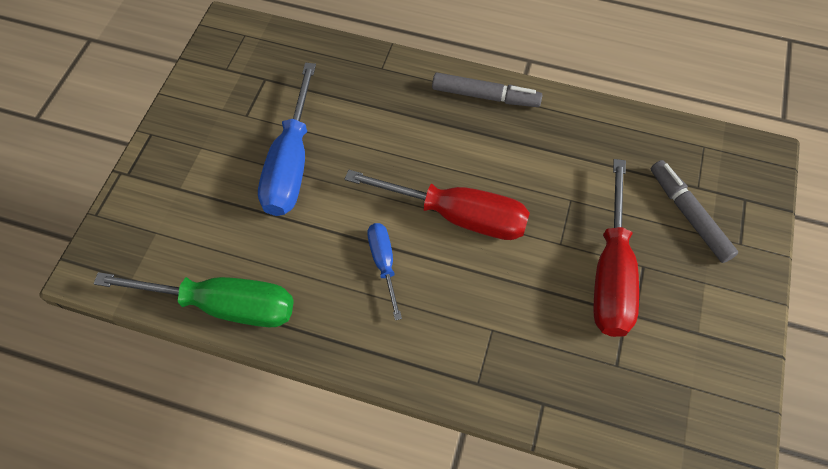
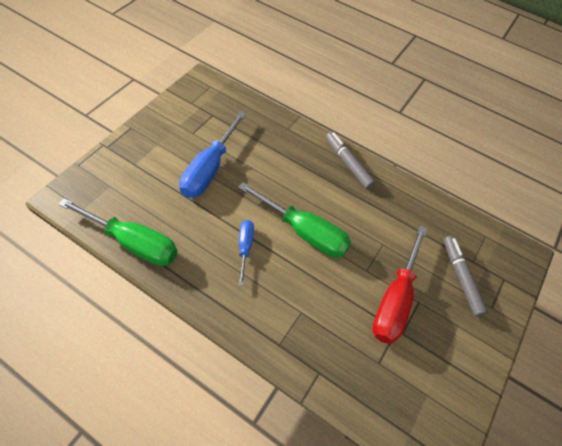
camera: 10 degrees right, 5 degrees down
red screwdriver [345,170,530,240] -> green screwdriver [238,182,351,258]
grey marker [432,73,542,107] -> grey marker turned 150 degrees counterclockwise [326,132,376,189]

